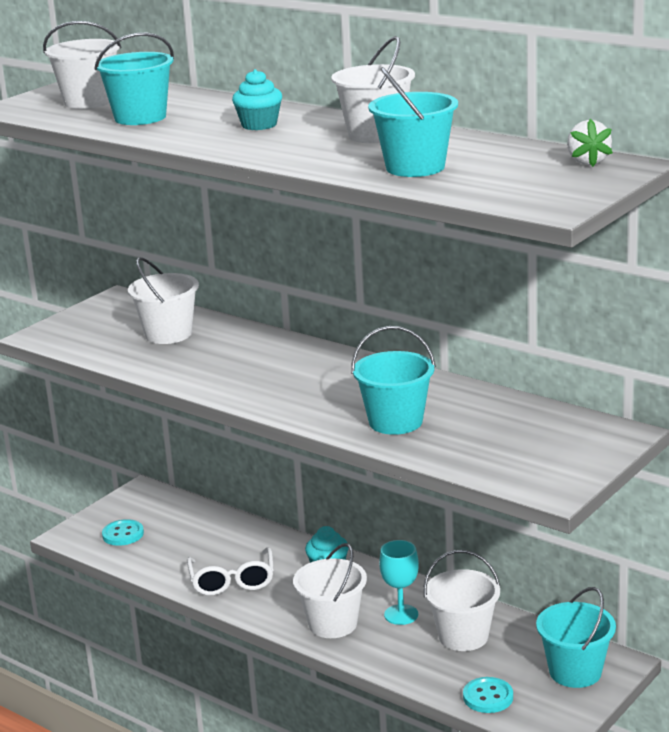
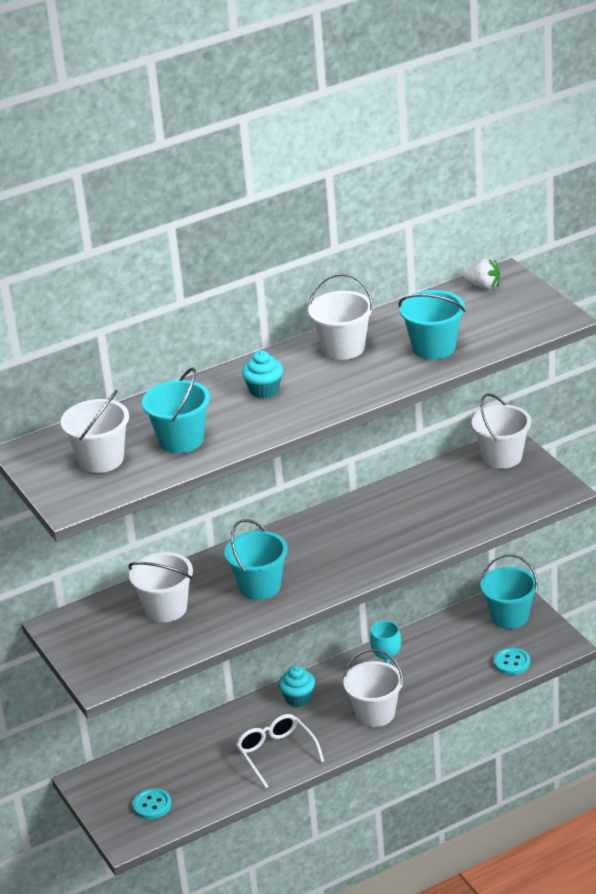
camera: 65 degrees left, 10 degrees up
white glasses [187,547,274,596] -> white glasses turned 135 degrees counterclockwise [236,714,324,788]
turquoise bucket [351,326,436,435] -> turquoise bucket moved to [224,519,288,600]
white bucket [424,550,500,651] -> white bucket moved to [472,393,531,469]

